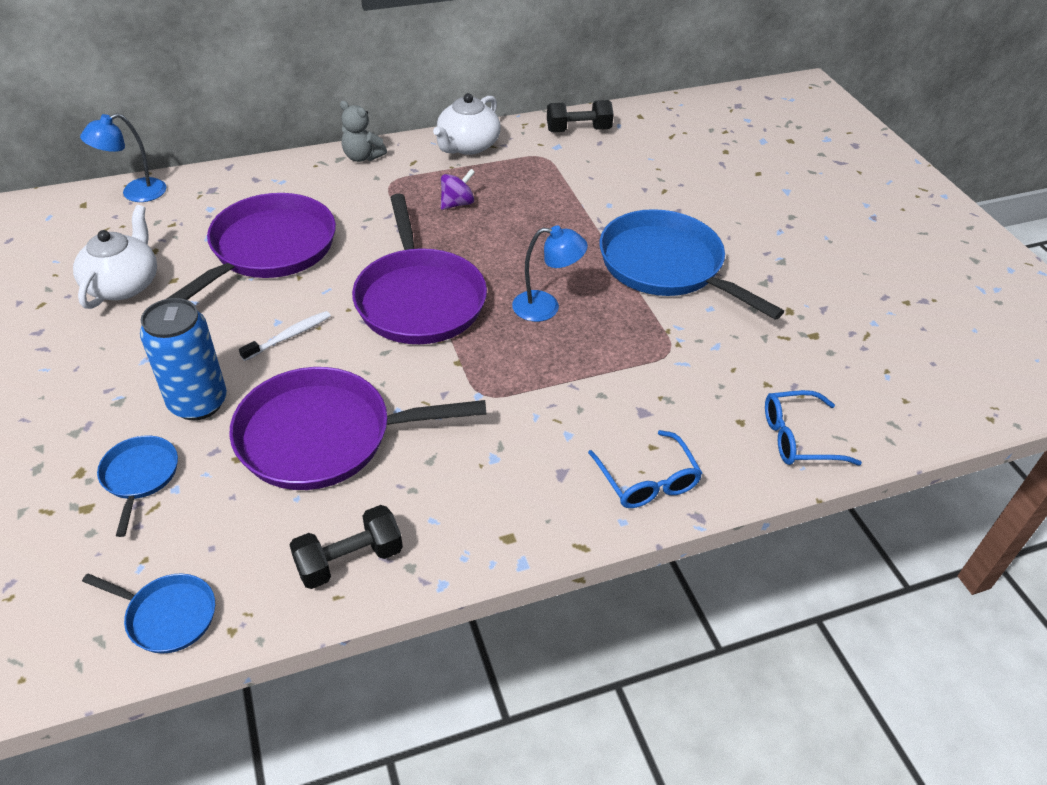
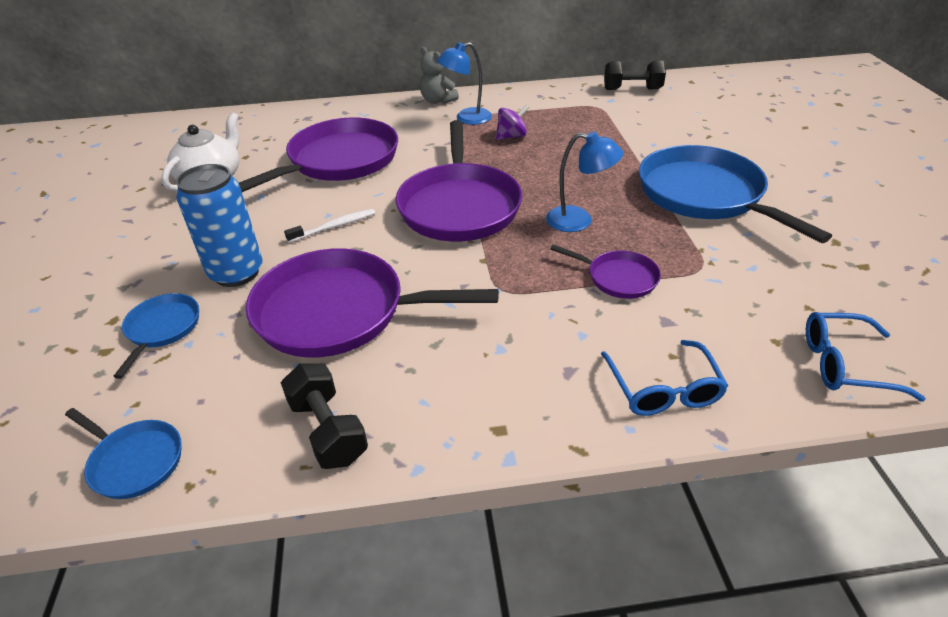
camera: 15 degrees right, 5 degrees down
blue lamp [80,113,166,202] -> blue lamp moved to [437,42,492,125]
black dumbbell [289,505,403,589] -> black dumbbell turned 75 degrees clockwise [281,364,368,469]
white teapot [433,93,501,155] -> none
none -> purple pan [550,244,661,299]

